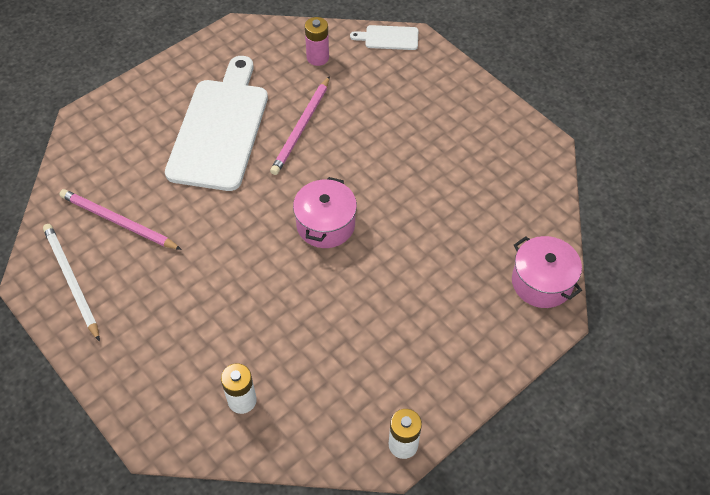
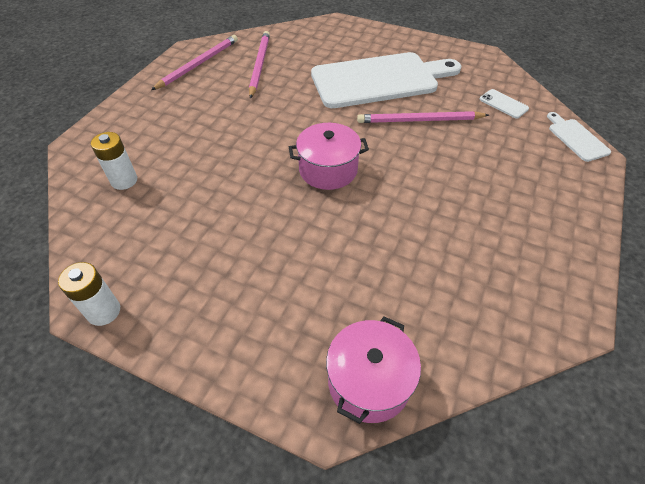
camera: 65 degrees right, 5 degrees down
white pencil [43,224,100,342] -> pink pencil [151,35,238,90]
pink battery [305,17,329,66] -> white phone [480,89,529,119]

